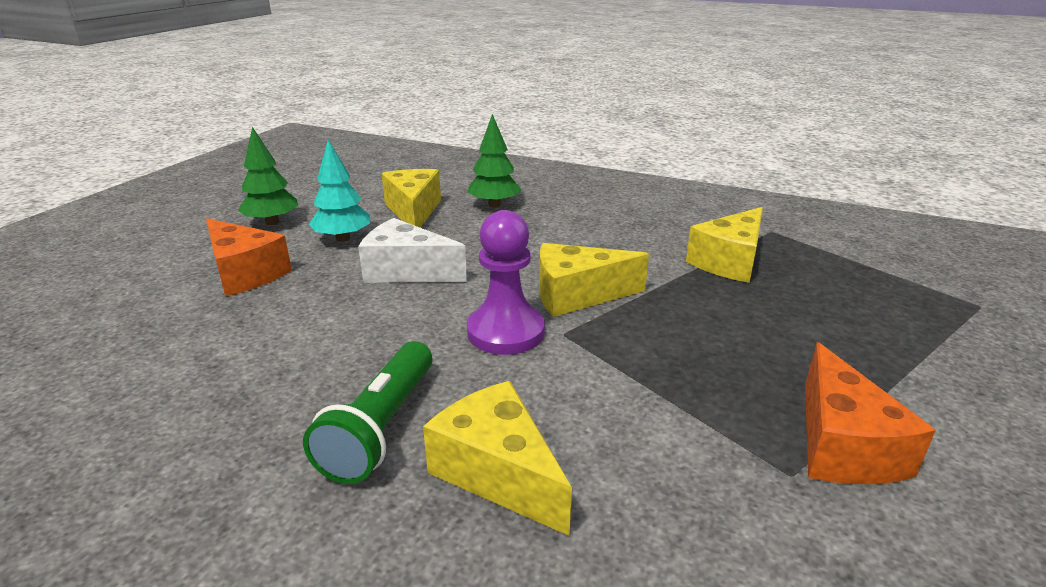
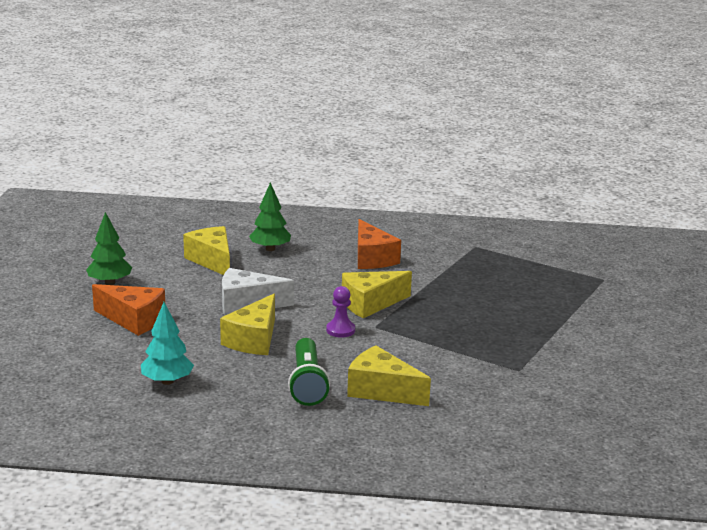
camera: 20 degrees left, 5 degrees down
turquoise tree [309,140,370,242] -> turquoise tree moved to [141,302,194,385]
purple pawn [467,210,545,355] -> purple pawn [326,286,355,338], size x0.59
yellow cheese [686,207,763,283] -> yellow cheese moved to [220,294,275,355]
orange cheese [805,342,936,484] -> orange cheese moved to [358,219,401,269]

